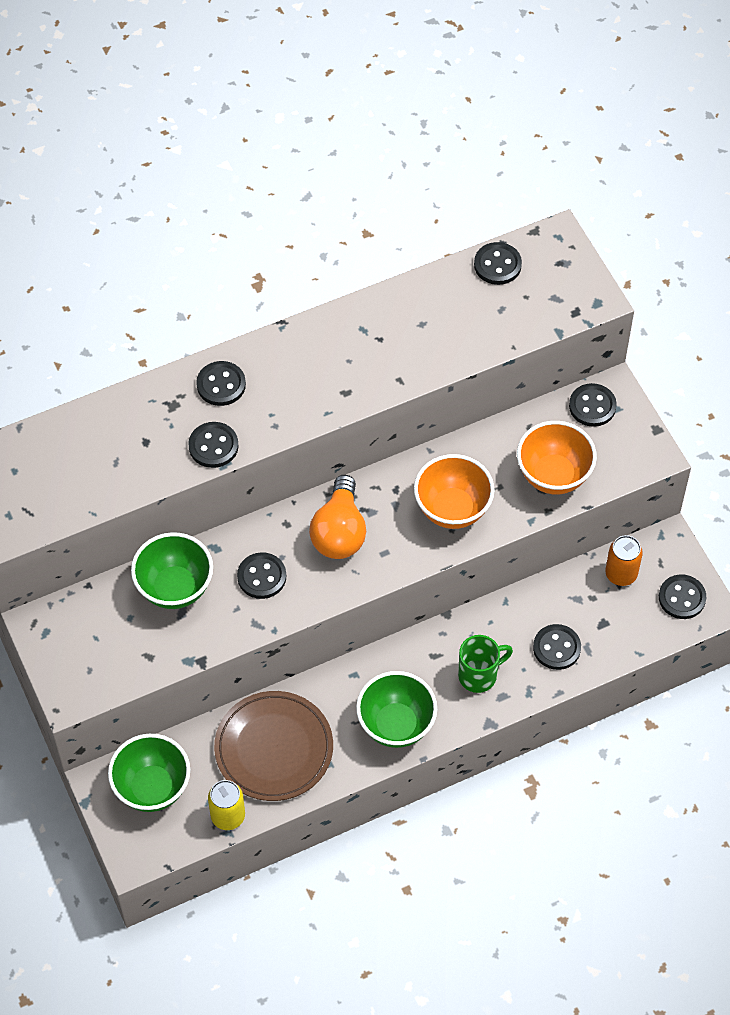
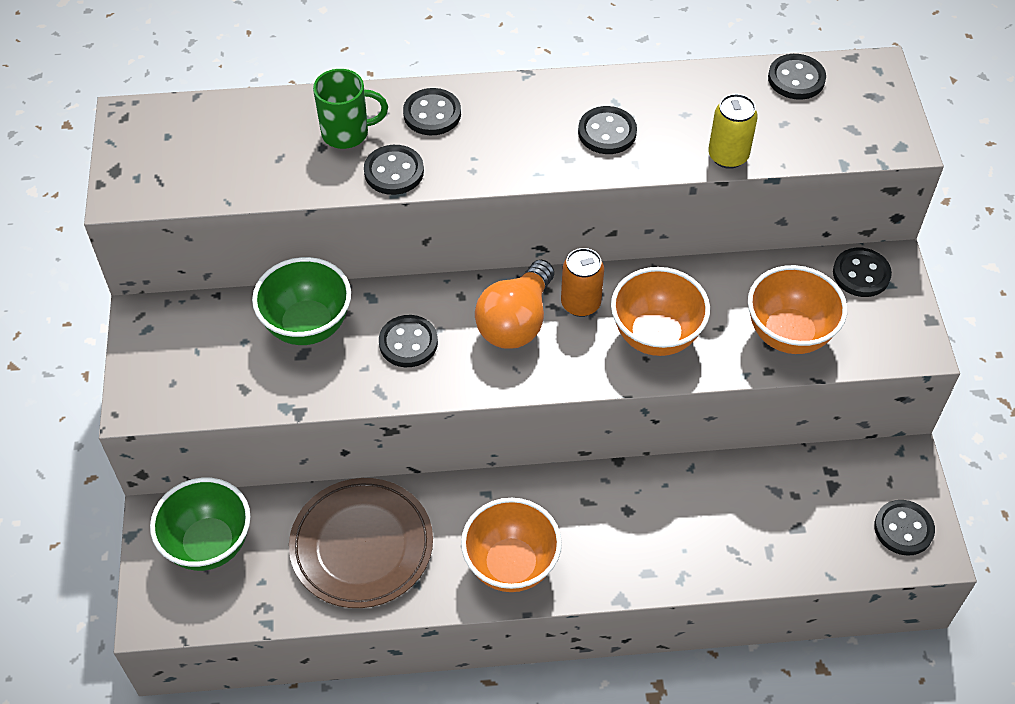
camera: 20 degrees right, 5 degrees down
yellow can [208,780,245,830] -> yellow can moved to [708,94,758,169]
green bowl [356,671,437,748] -> orange bowl [461,498,562,592]
green mug [458,635,513,693] -> green mug moved to [313,69,388,149]
black button [533,624,581,670] -> black button moved to [578,106,637,154]
orange can [605,535,643,586] -> orange can moved to [561,248,604,317]

